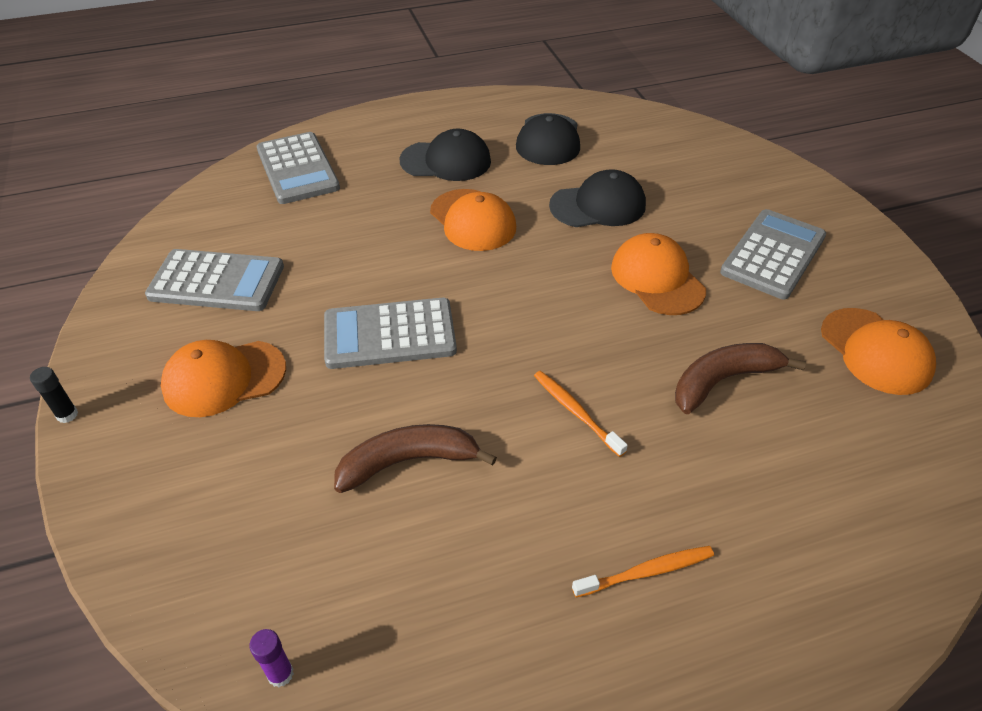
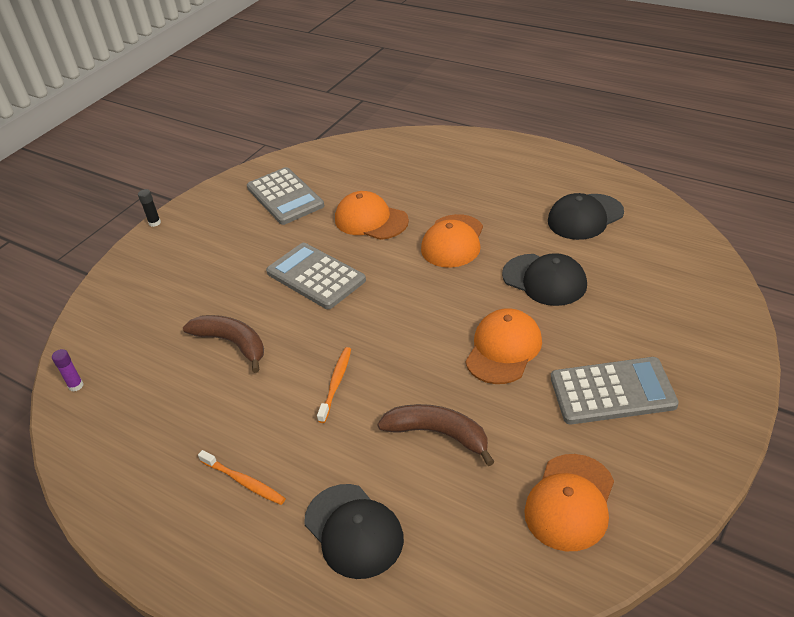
camera: 55 degrees right, 5 degrees down
orange cap [161,340,286,417] -> orange cap moved to [335,191,409,240]
grey calculator [257,132,340,204] -> none
black cap [399,129,491,181] -> black cap moved to [304,484,404,579]

